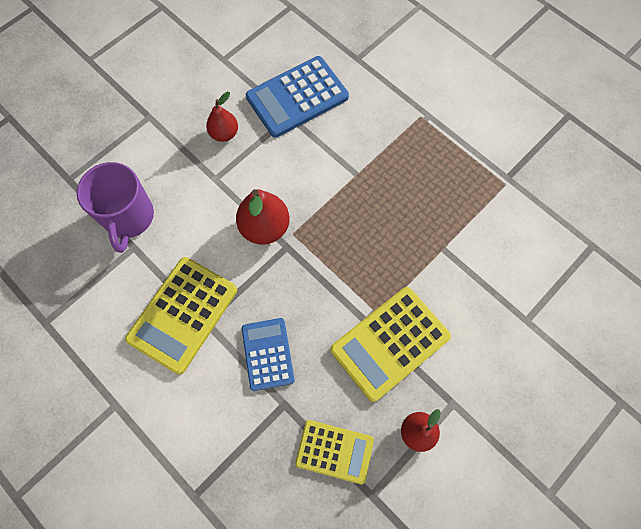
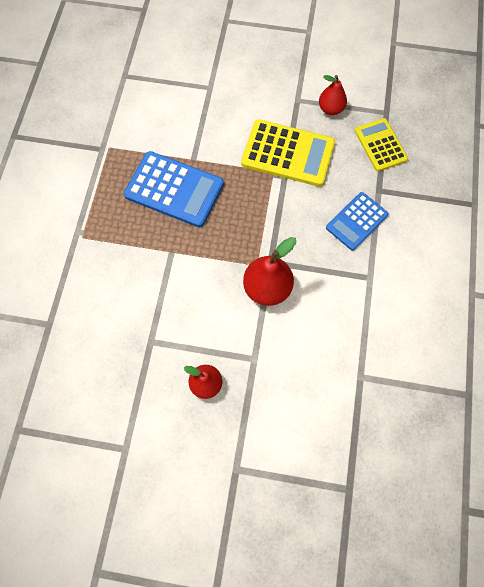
camera: 125 degrees left, 0 degrees up
purple mug [77,162,154,253] -> none
yellow calculator [125,257,237,375] -> none
blue calculator [246,56,349,138] -> blue calculator moved to [124,151,224,227]

